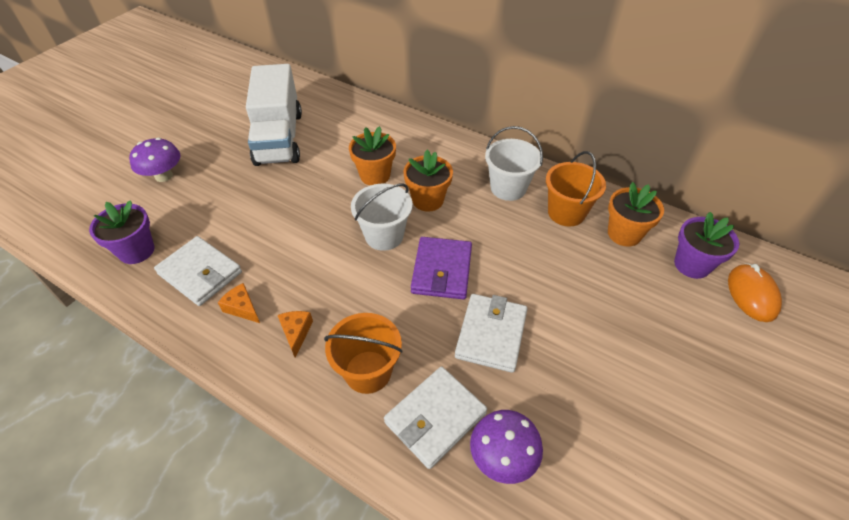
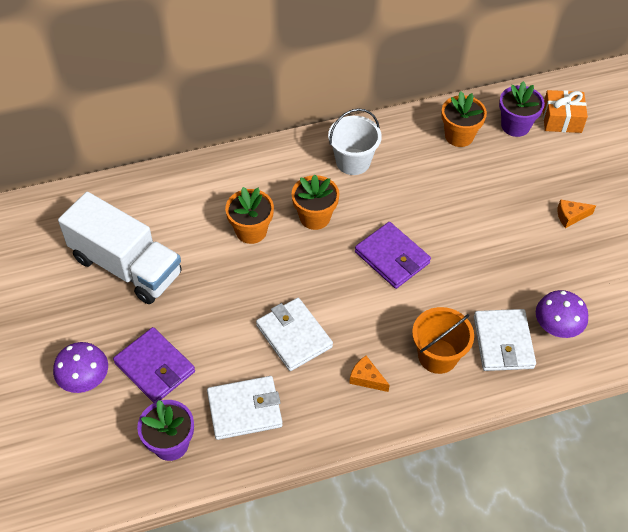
camera: 50 degrees left, 5 degrees up
orange cheese [218,283,260,323] -> orange cheese moved to [557,199,596,228]
white bucket [351,184,412,251] -> none
white wallet [455,294,527,373] -> white wallet moved to [256,298,333,371]
orange bucket [546,151,606,227] -> none
orange mouse [728,263,782,322] -> orange gift [543,90,588,133]
none -> purple wallet [113,327,195,403]

